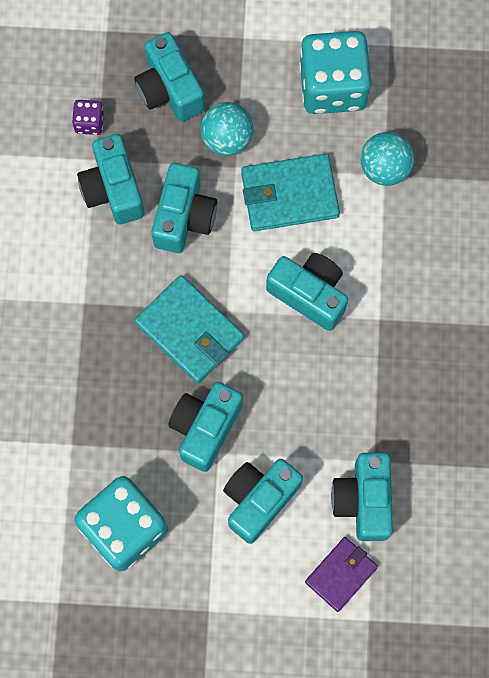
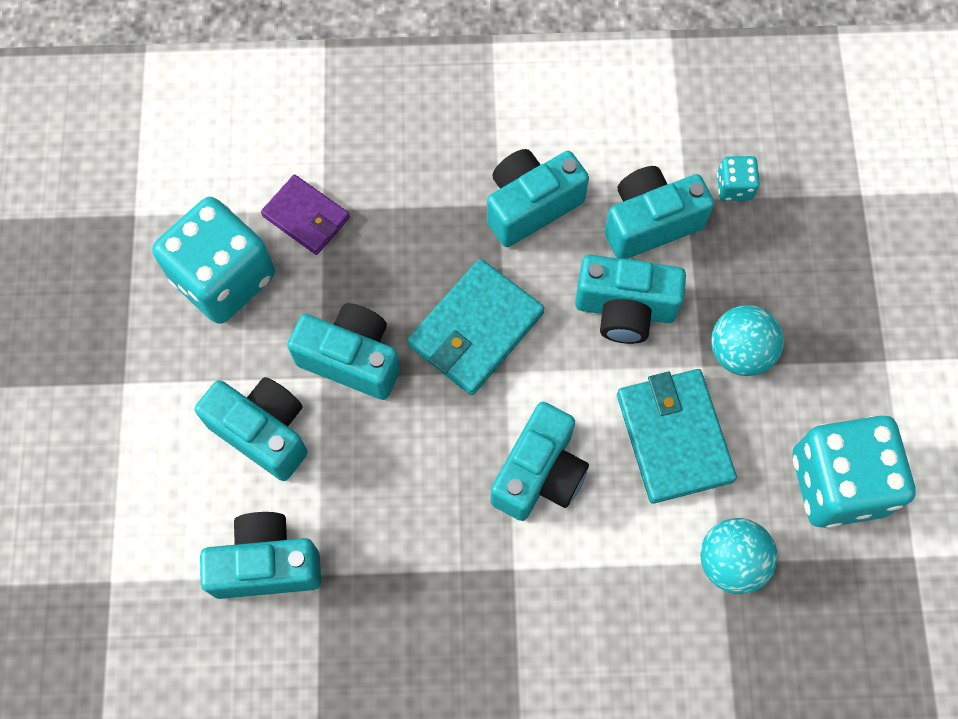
camera: 85 degrees right, 5 degrees down
purple dice [72,100,104,135] -> turquoise dice [717,156,760,201]
turquoise camera [134,32,205,122] -> turquoise camera moved to [487,149,589,247]
purple wallet [305,537,378,612] -> purple wallet moved to [261,175,350,255]

